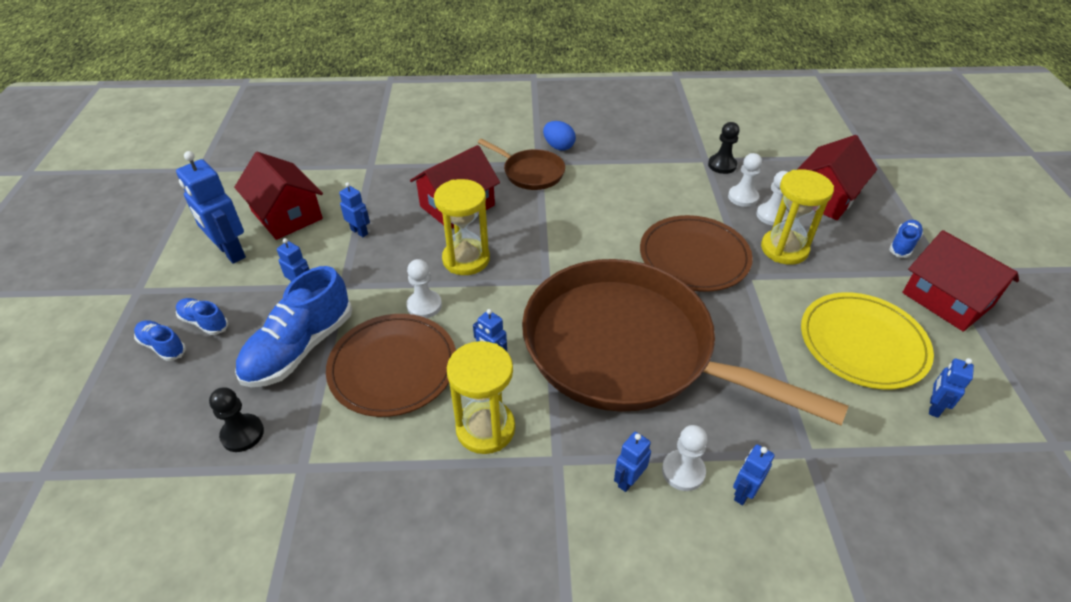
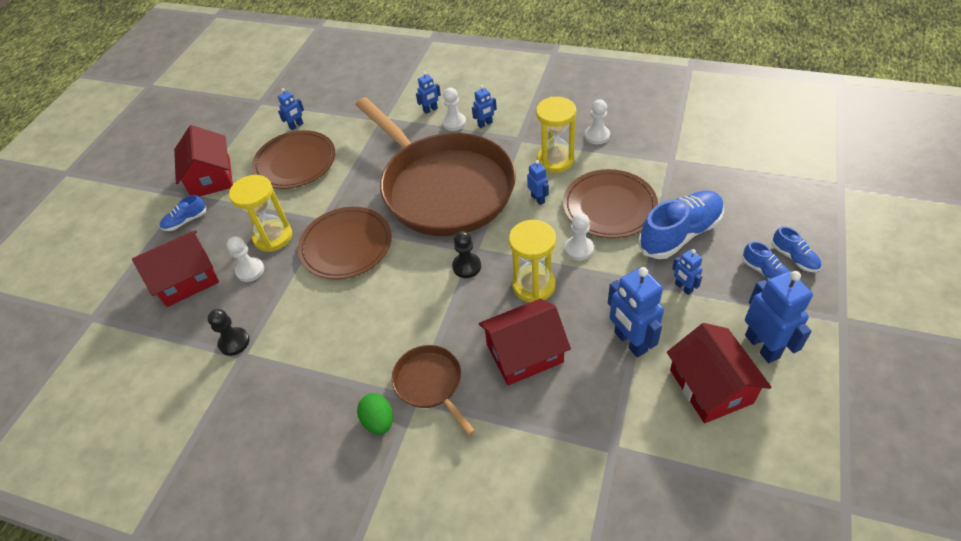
camera: 155 degrees left, 5 degrees up
black pawn [209,387,264,452] -> black pawn moved to [452,231,481,278]
blue robot [339,182,370,237] -> blue robot [608,267,664,358], size x1.89
blue egg [543,121,576,151] -> green egg [357,394,393,434]
white pawn [728,153,762,207] -> white pawn moved to [585,99,610,144]
yellow plate [801,292,934,389] -> brown plate [252,130,335,189]

